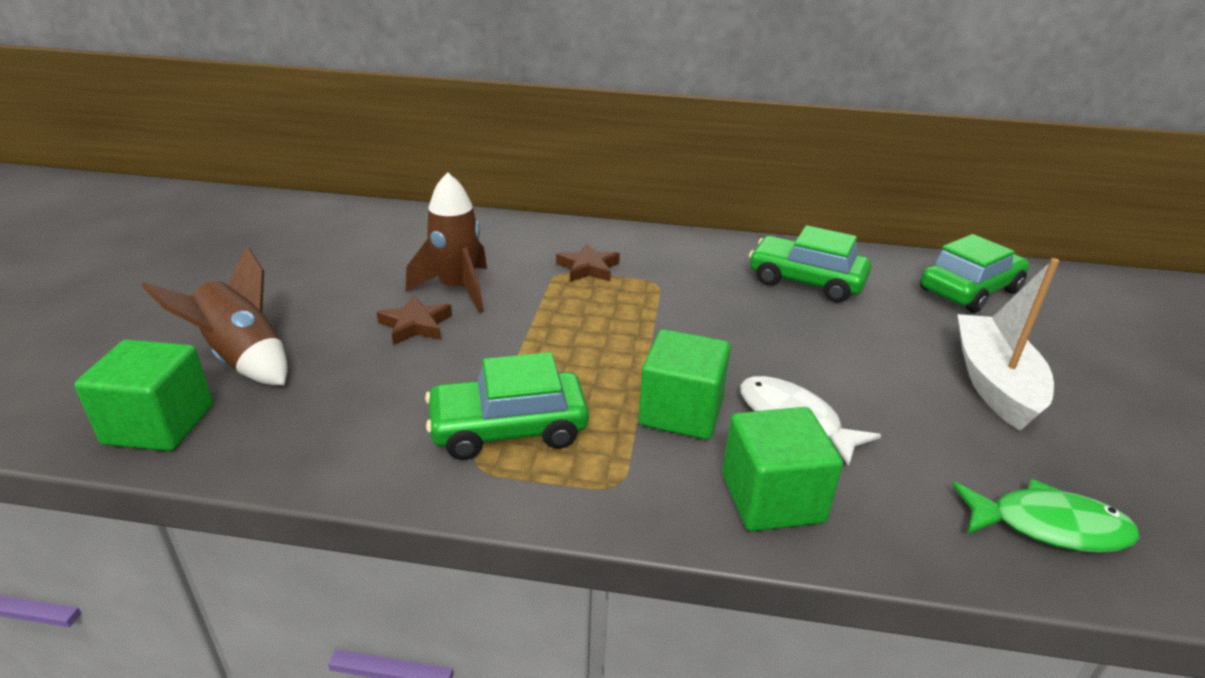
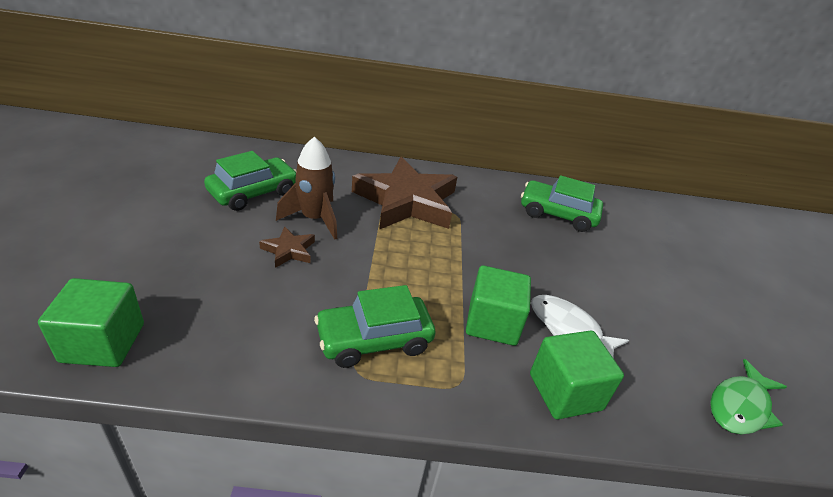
camera: 10 degrees left, 5 degrees up
brown rocket [141,246,288,385] -> none
brown star [556,244,620,282] -> brown star [352,157,457,230], size x2.33
green car [920,234,1029,313] -> green car moved to [204,151,296,211]
green fish [952,479,1140,553] -> green fish turned 135 degrees clockwise [710,359,787,434]
white boat [957,258,1059,431] -> none

